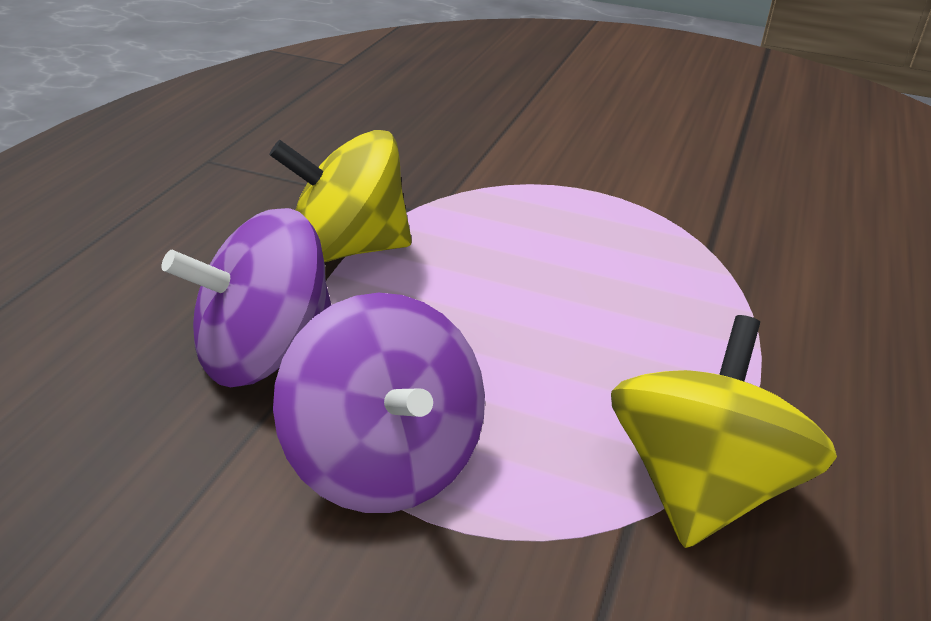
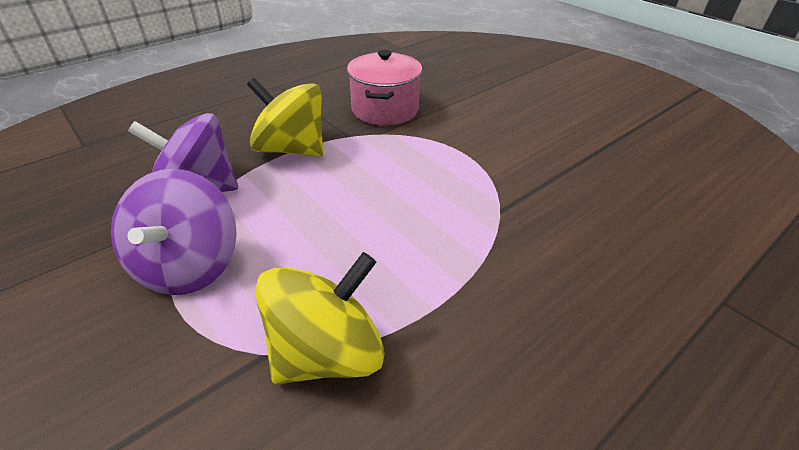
camera: 30 degrees right, 5 degrees up
none -> pink pot [347,50,422,126]

